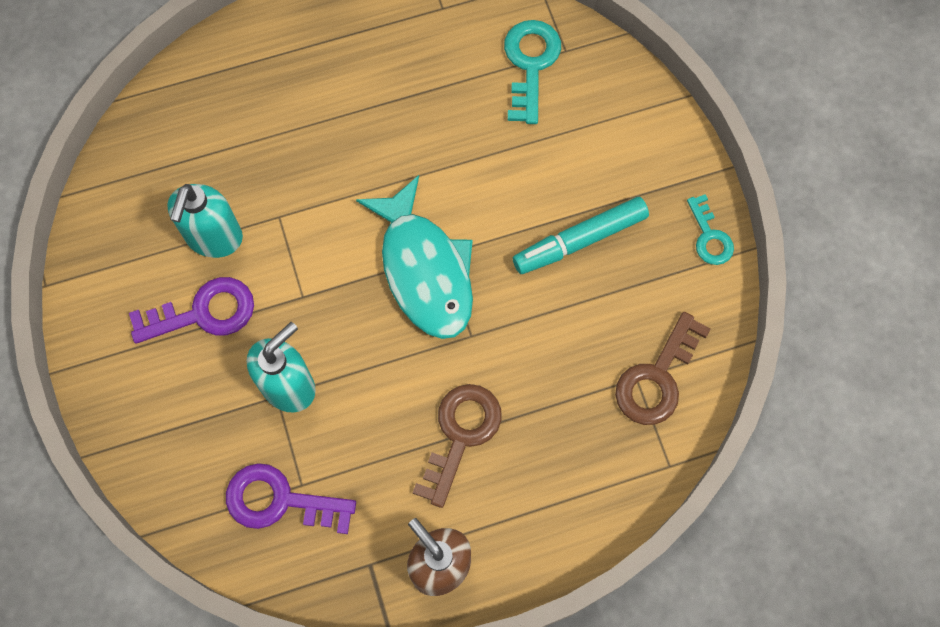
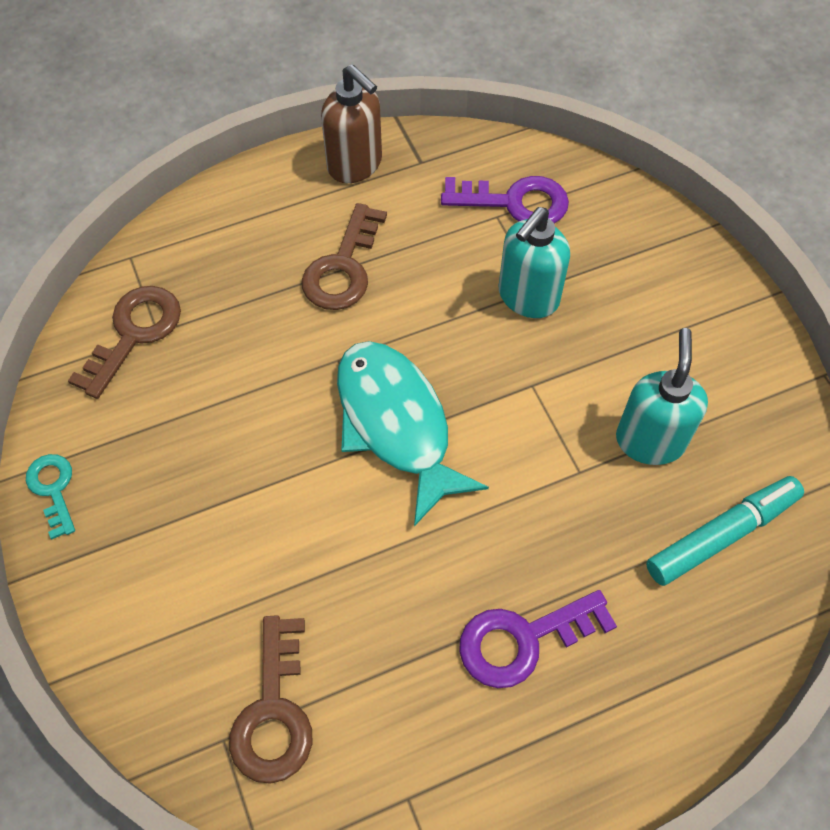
camera: 175 degrees right, 10 degrees down
purple key [129,277,254,344] -> purple key moved to [459,590,617,688]
turquoise key [504,20,561,124] -> brown key [229,615,312,784]
turquoise marker [513,197,649,274] -> turquoise marker moved to [646,476,804,586]

